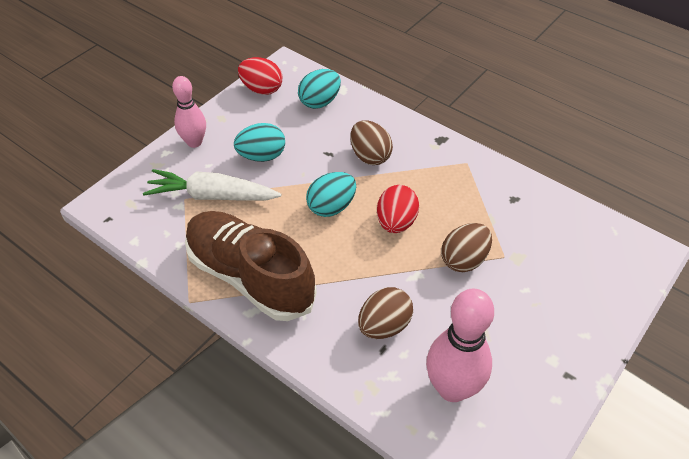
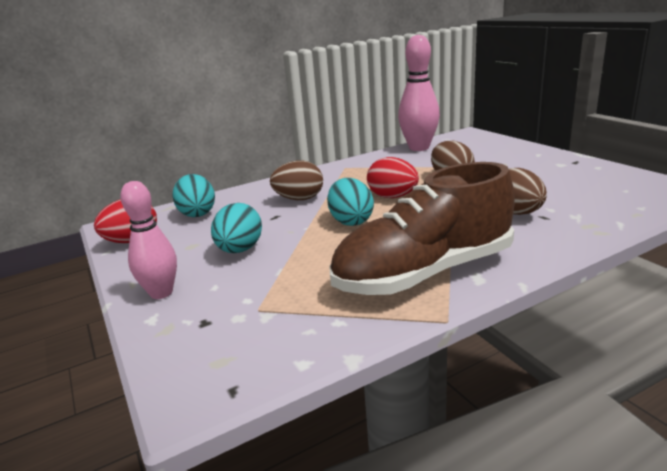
camera: 65 degrees left, 25 degrees down
white carrot [143,169,281,201] -> none
pink bowling pin [426,289,494,402] -> pink bowling pin moved to [398,35,440,151]

